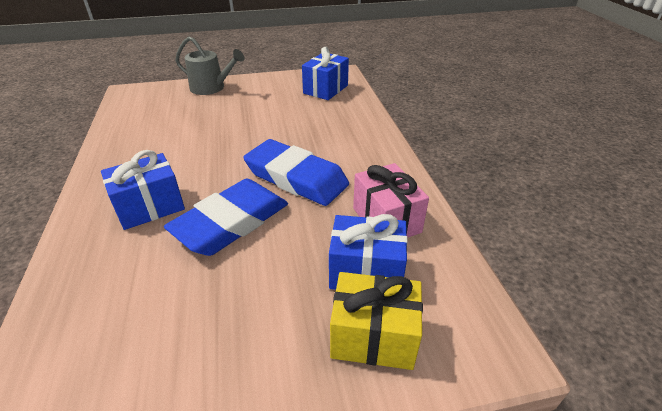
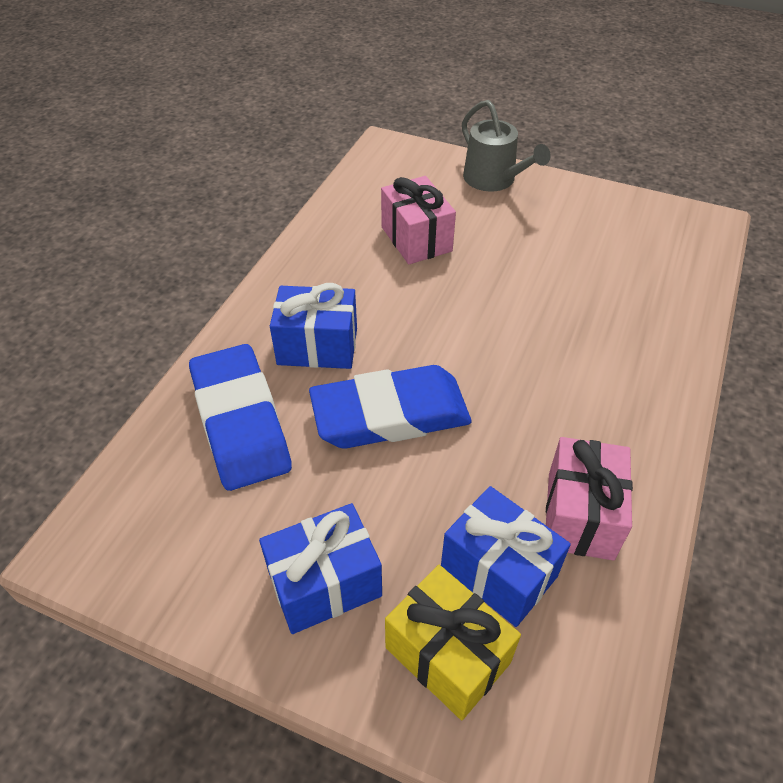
camera: 35 degrees right, 10 degrees up
blue eraser [243,139,349,206] -> blue eraser moved to [189,344,292,491]
blue gift [302,47,349,100] -> blue gift moved to [259,503,382,634]
none -> pink gift [381,176,456,264]

